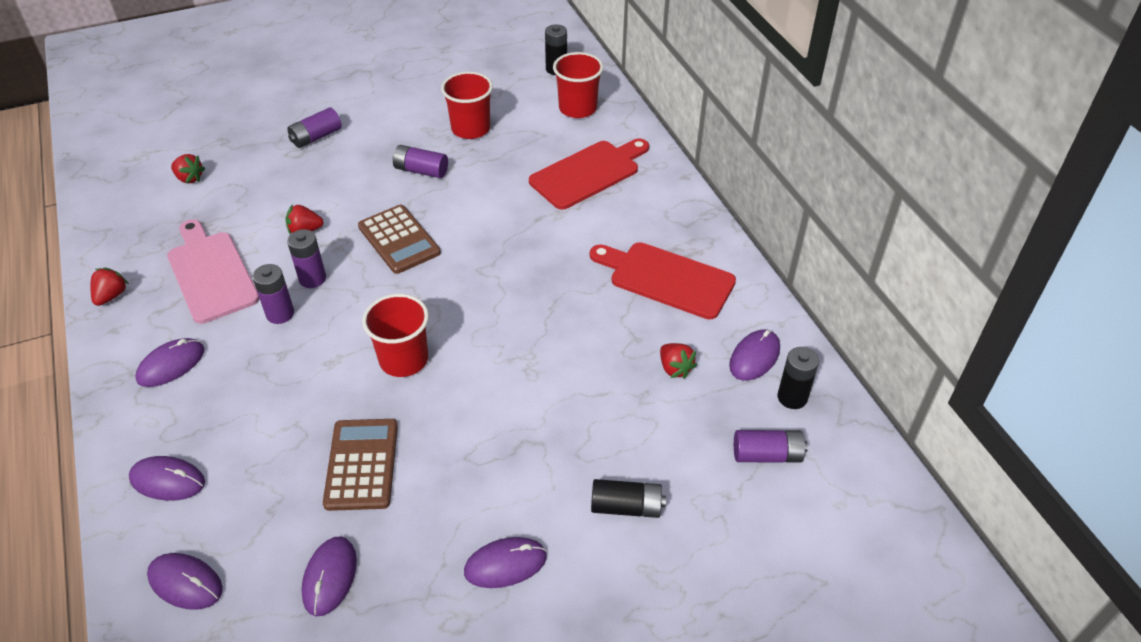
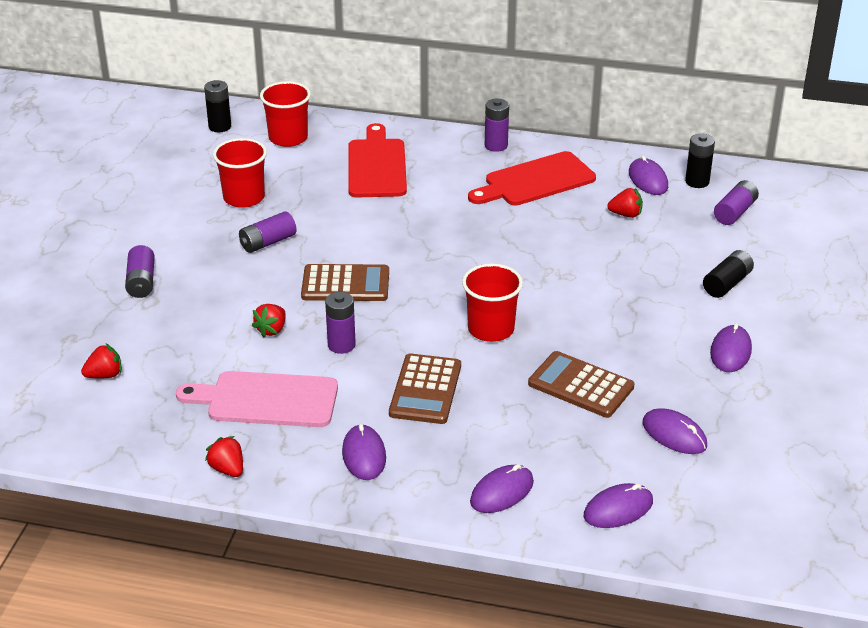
camera: 55 degrees left, 10 degrees down
purple battery [252,264,294,324] -> purple battery moved to [485,99,509,152]
none -> brown calculator [389,353,461,424]

